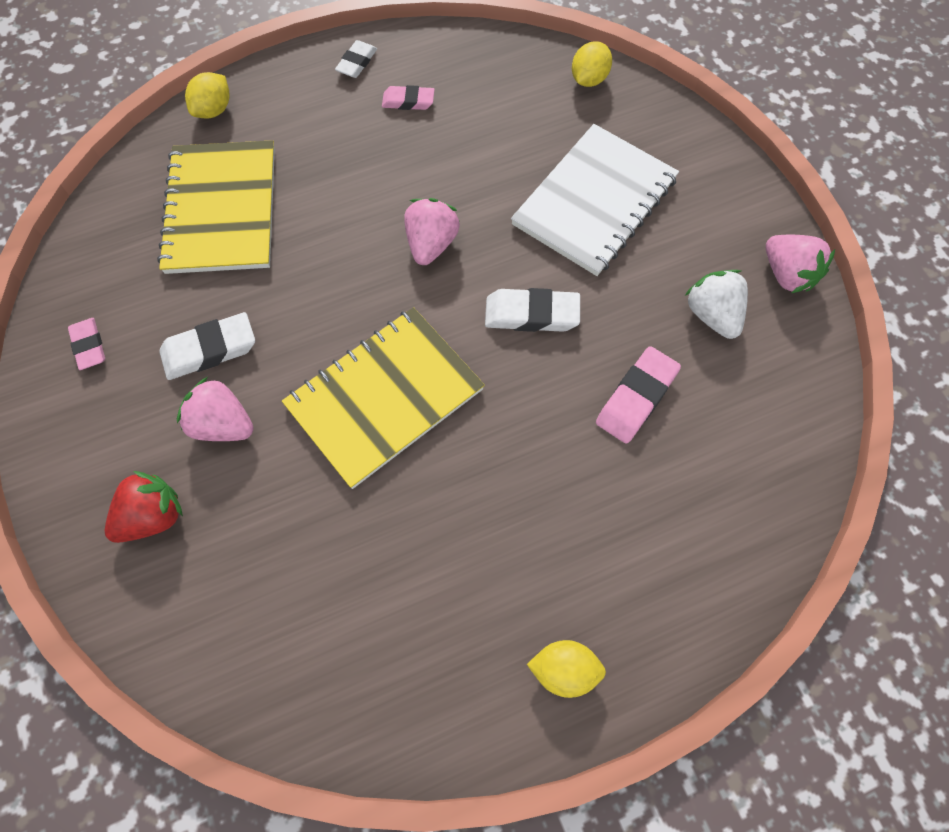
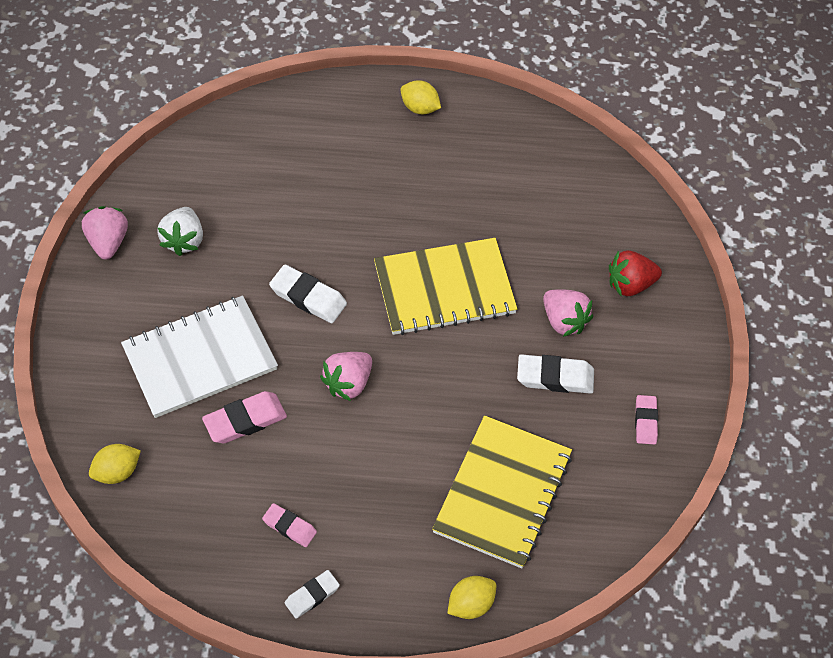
camera: 155 degrees left, 10 degrees down
pink eraser [596,346,681,444] -> pink eraser moved to [202,391,287,444]

